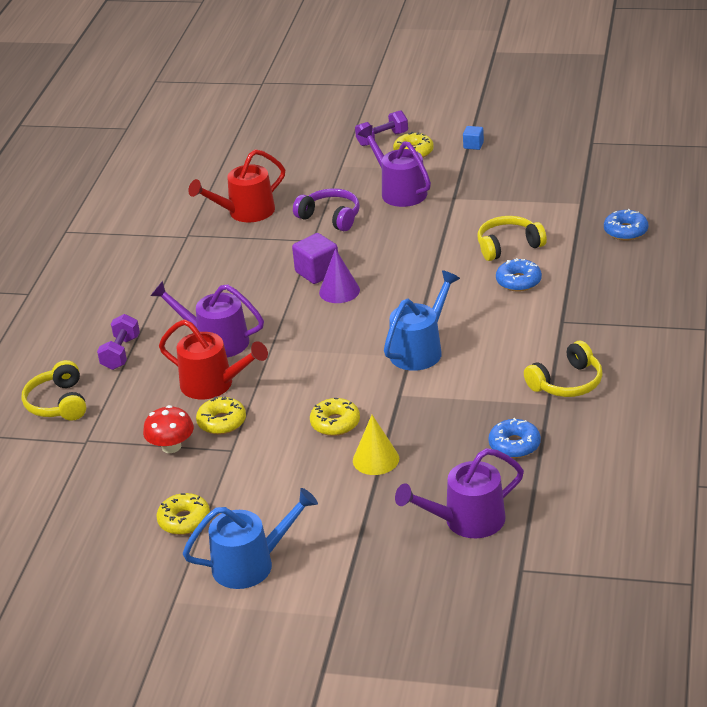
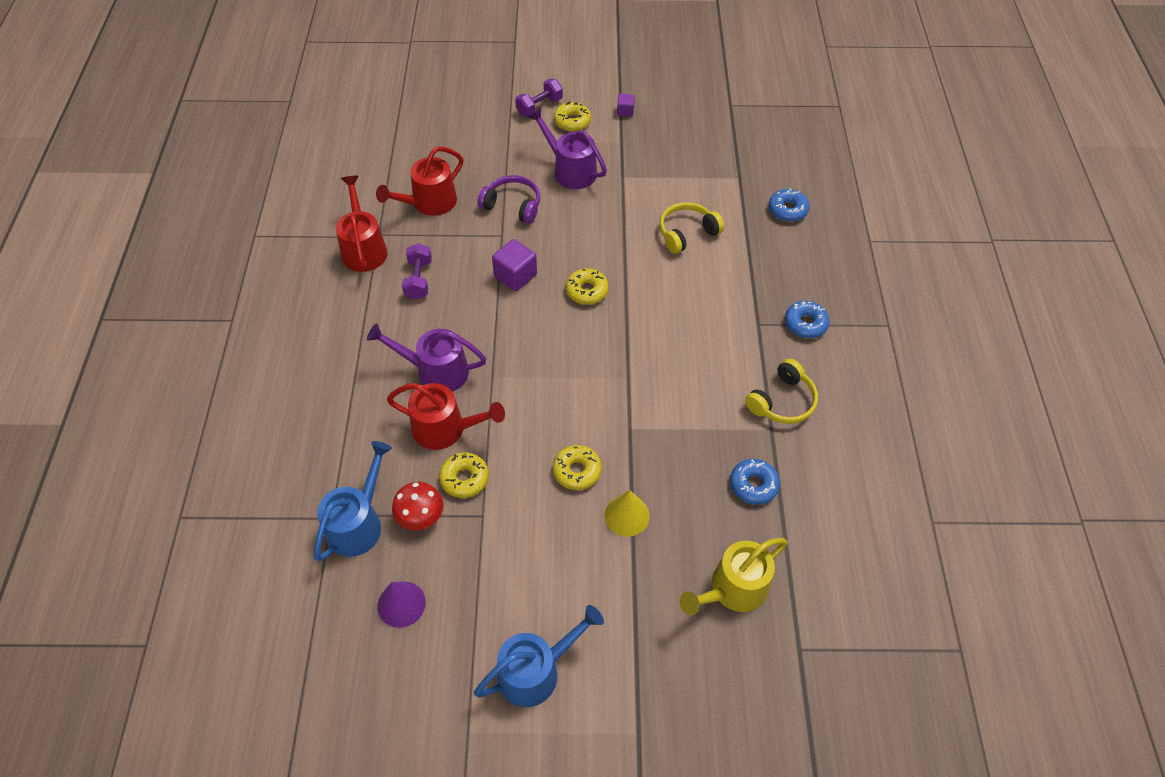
camera: 15 degrees left, 20 degrees up
yellow headphones [21,360,86,421] -> none
purple dumbbell [97,314,140,370] -> purple dumbbell moved to [402,243,432,299]
yellow donut [156,493,210,535] -> yellow donut moved to [566,268,609,305]
purple cone [319,249,360,303] -> purple cone moved to [377,581,426,628]
blue watering can [384,270,460,371] -> blue watering can moved to [314,441,392,562]
purple watering can [395,448,524,538] -> yellow watering can [679,538,788,615]
blue cube [463,126,484,150] -> purple cube [617,94,635,117]
blue donut [496,258,542,292] -> blue donut moved to [785,301,830,338]
none -> red watering can [336,176,387,272]

